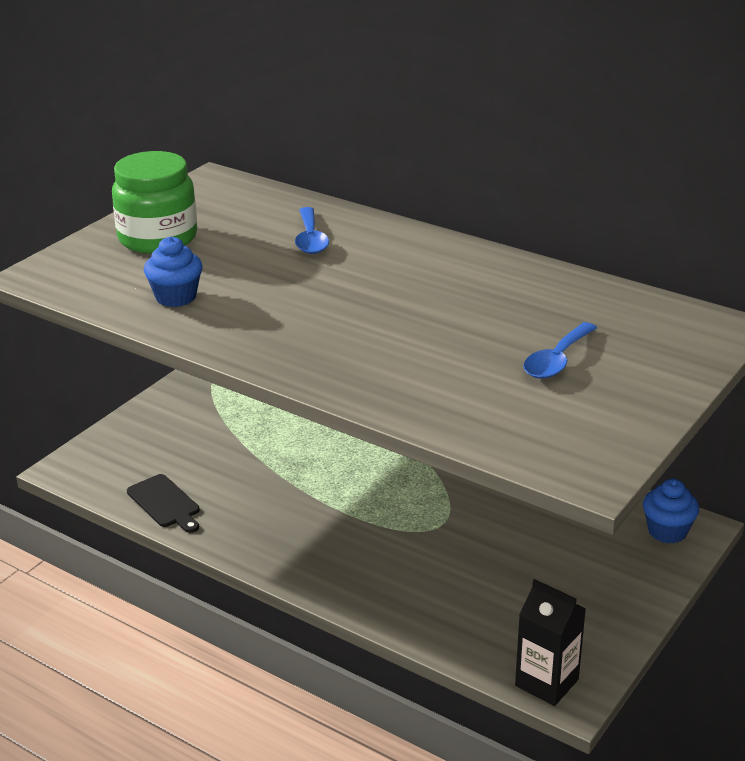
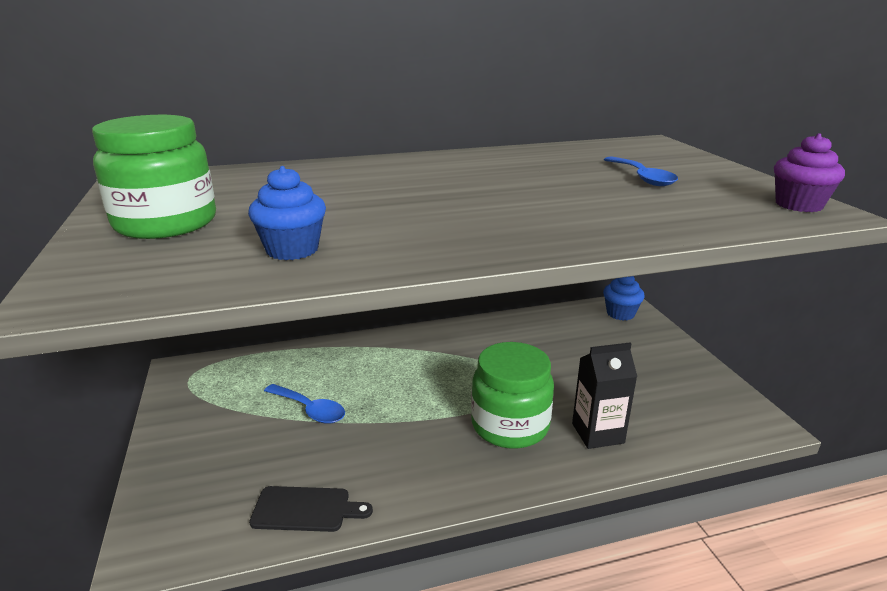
camera: 50 degrees left, 5 degrees down
blue spoon [295,207,329,254] -> blue spoon moved to [264,384,345,424]
black carton [515,579,586,706] -> black carton moved to [572,343,637,449]
none -> green jar [471,342,554,449]
none -> purple cupcake [774,133,845,212]

